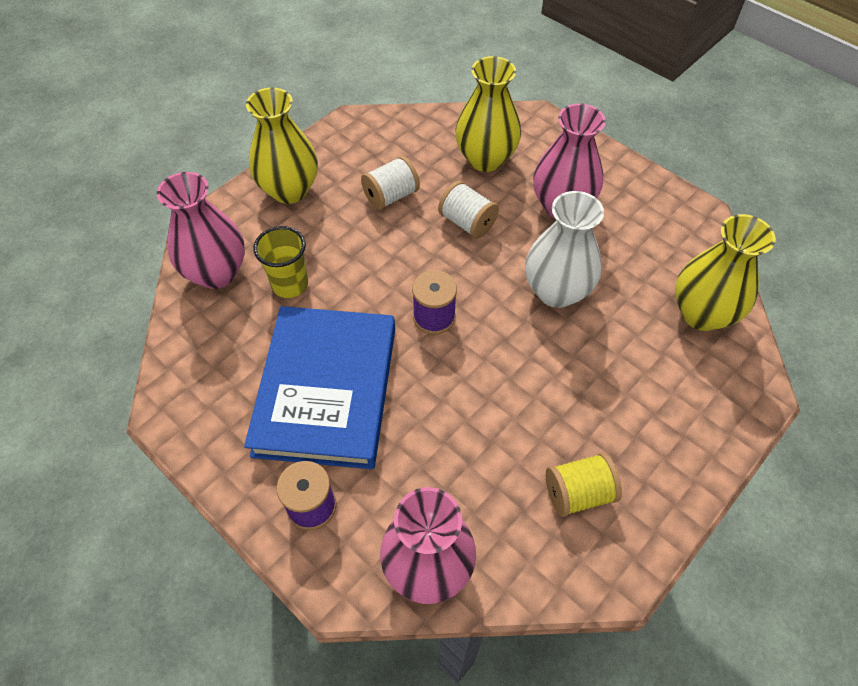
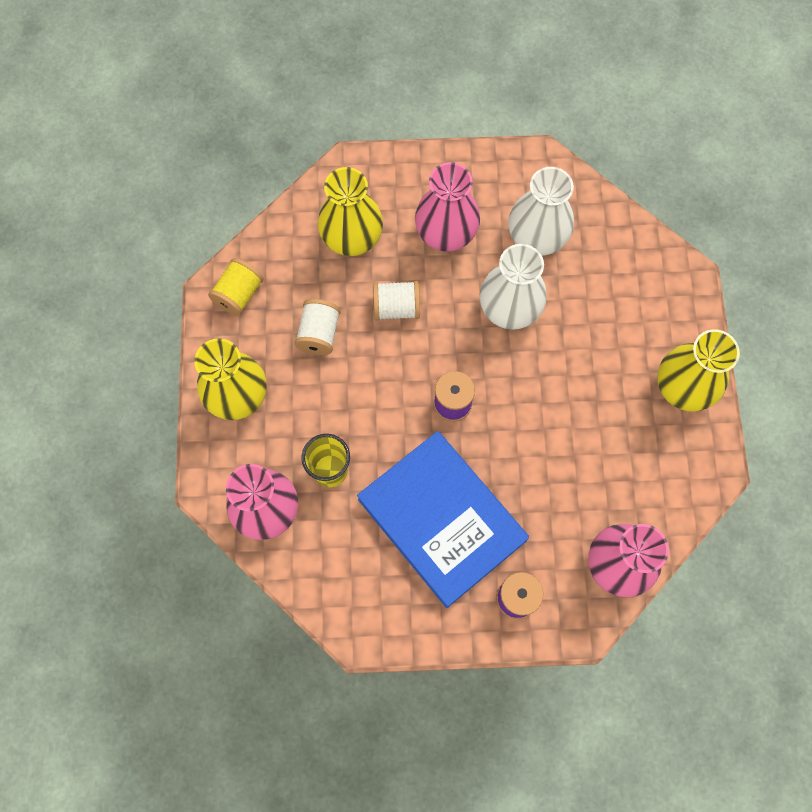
camera: 45 degrees left, 15 degrees up
yellow spool [546,453,622,517] -> yellow spool moved to [208,258,264,316]
yellow vase [675,214,776,331] -> yellow vase moved to [657,329,740,412]
none -> white vase [508,167,574,256]

